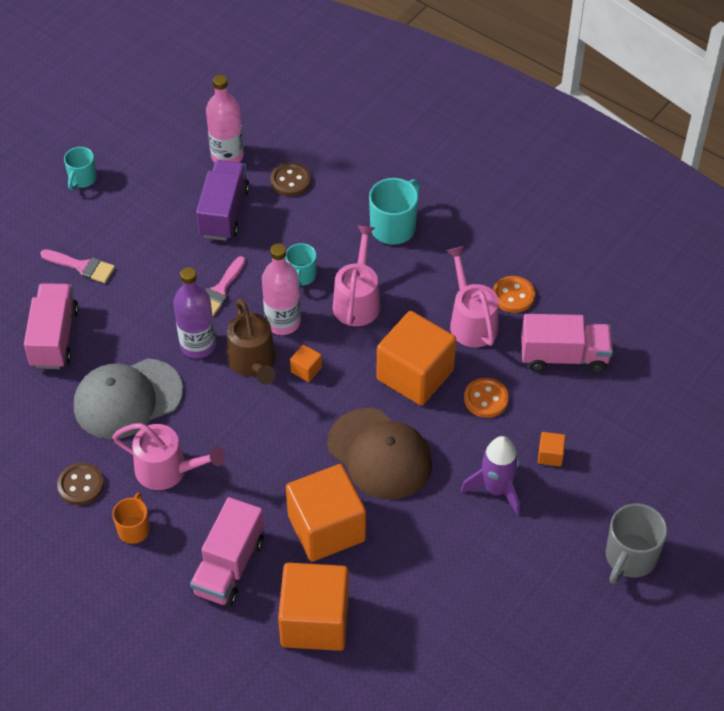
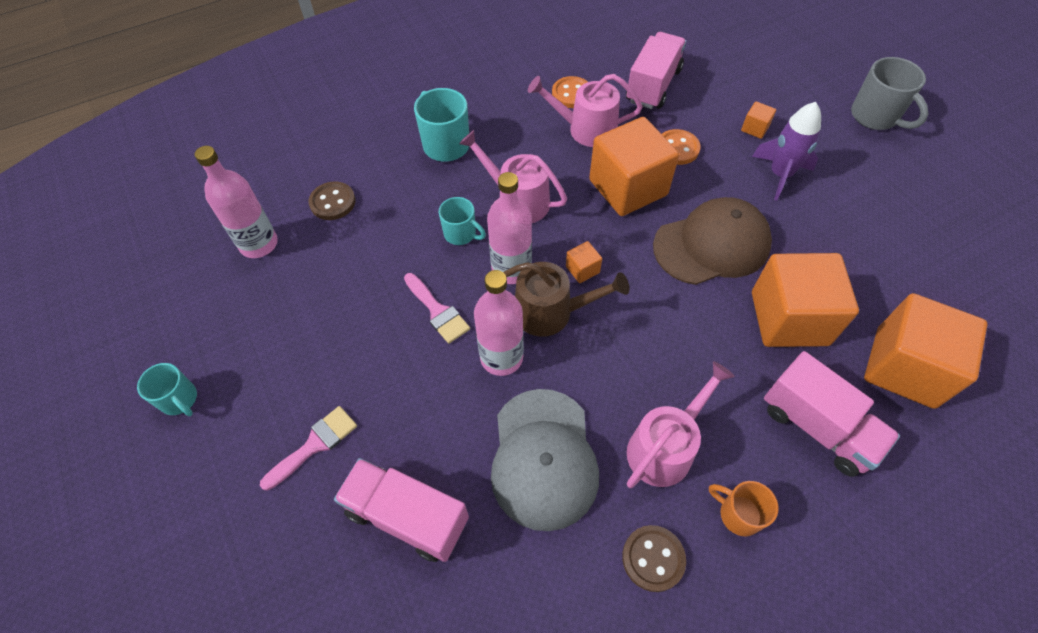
camera: 65 degrees left, 5 degrees up
purple bottle [174,267,216,358] -> pink bottle [474,270,524,376]
purple truck [196,160,250,241] -> none

